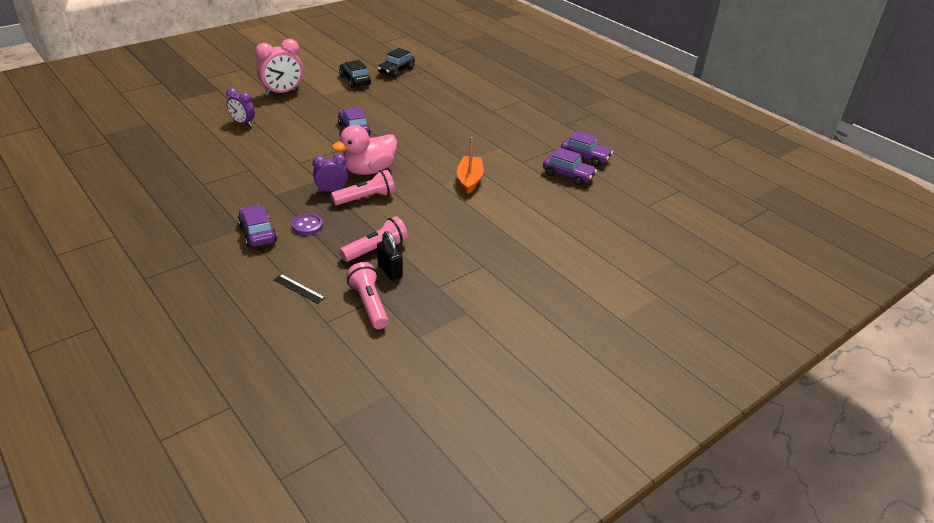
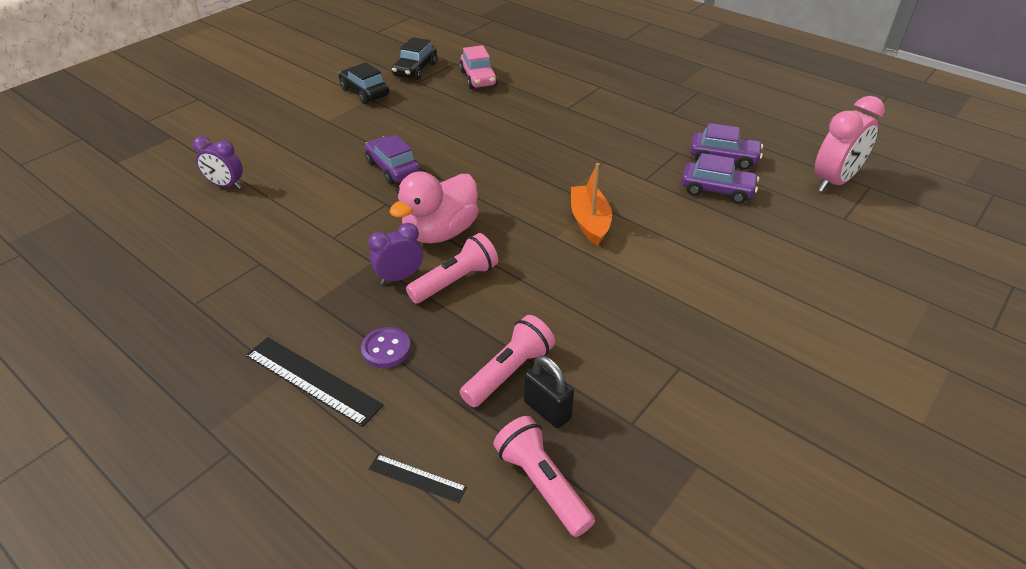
camera: 10 degrees left, 5 degrees up
purple car [238,205,277,247] -> black ruler [246,337,384,427]
pink clock [255,39,303,96] -> pink clock moved to [815,96,885,192]
none -> pink car [459,45,498,89]

